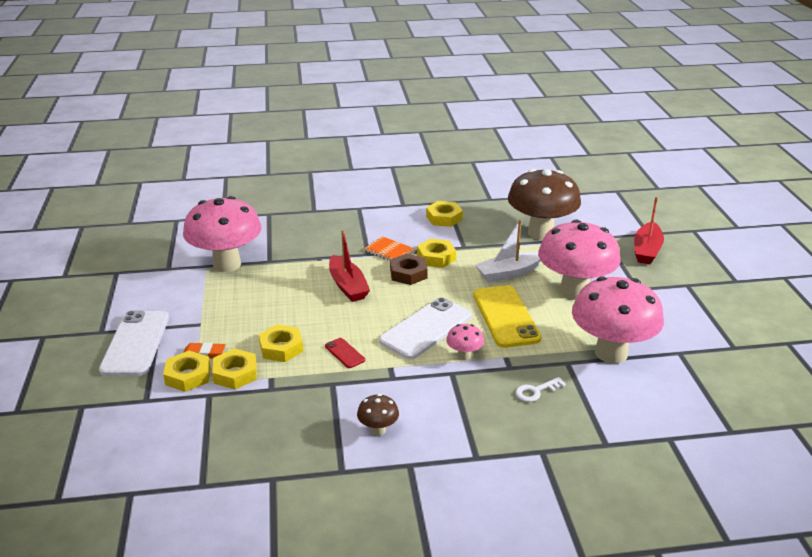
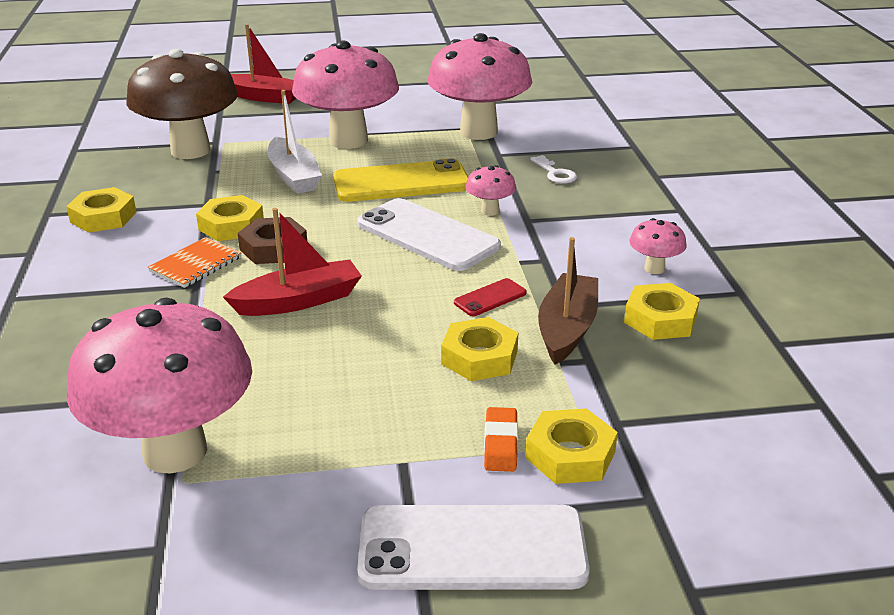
camera: 90 degrees left, 0 degrees up
yellow nut [212,349,257,389] -> yellow nut moved to [624,283,700,340]
brown mushroom [357,394,399,436] -> pink mushroom [629,218,687,274]
none -> brown boat [538,237,598,365]

